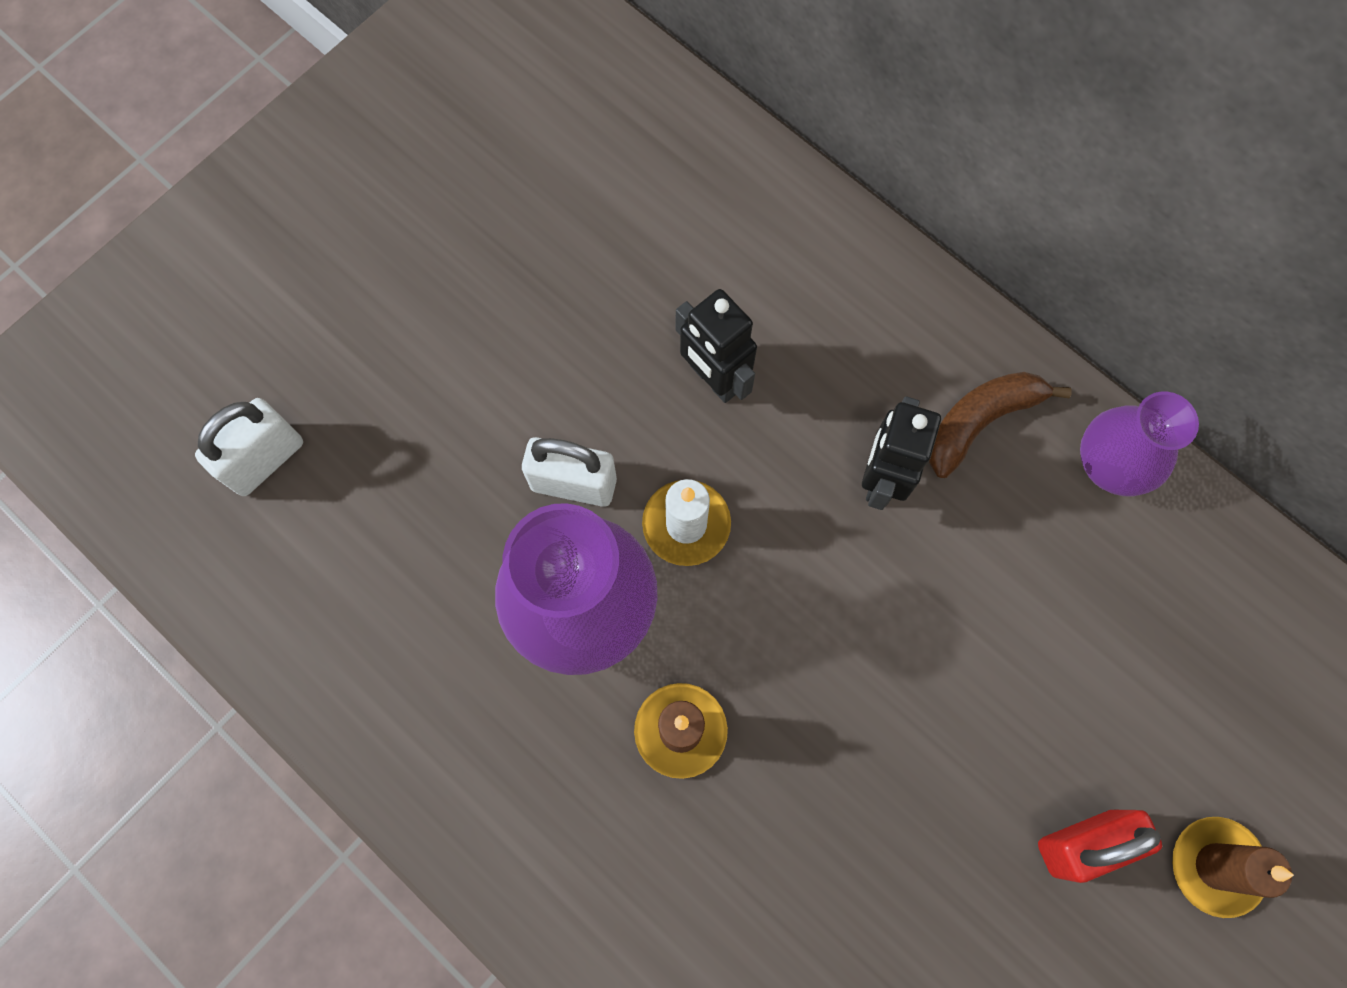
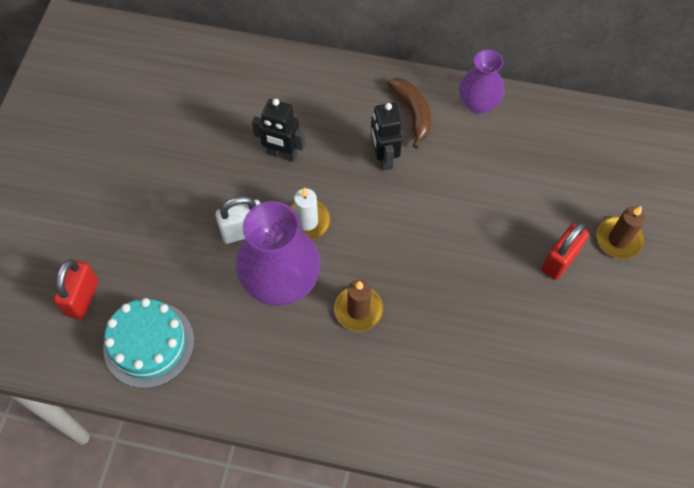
camera: 30 degrees left, 10 degrees down
white padlock [195,398,303,496] -> red padlock [54,259,98,320]
brown banana [929,372,1072,478] -> brown banana turned 135 degrees clockwise [387,78,431,149]
none -> turquoise cake [103,298,194,388]

